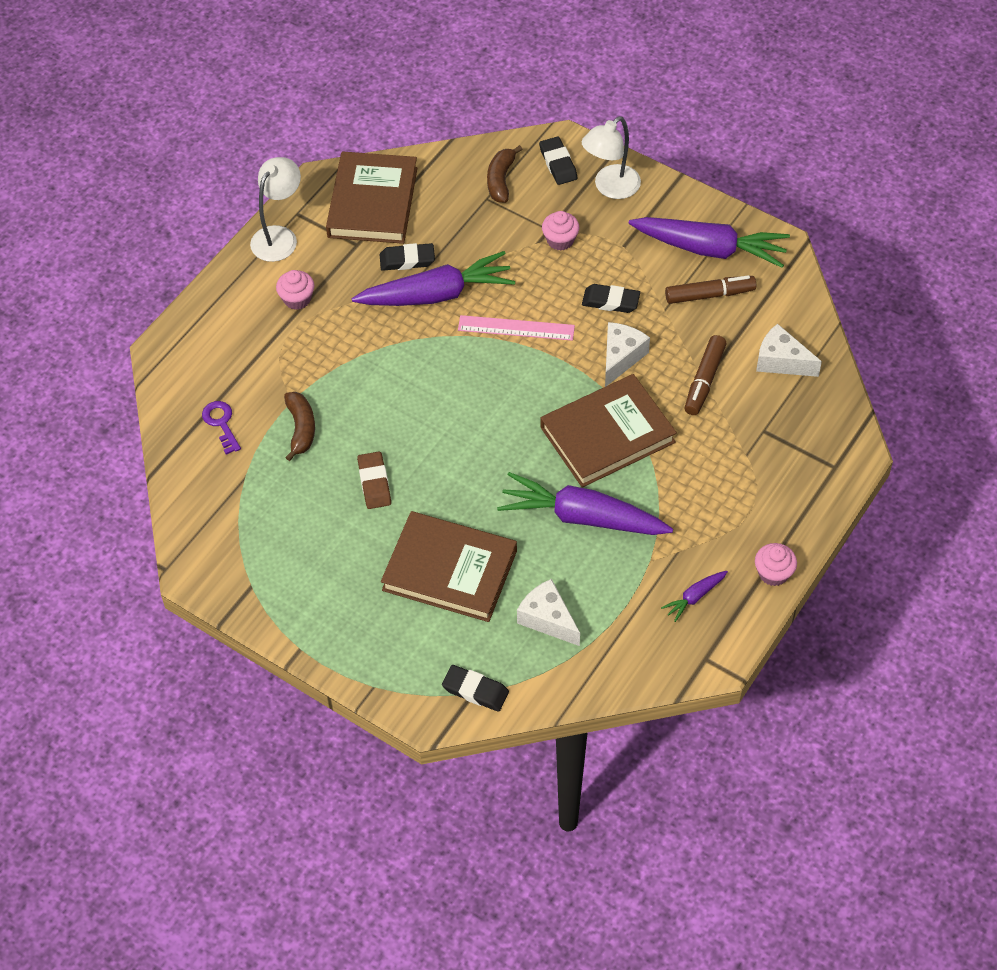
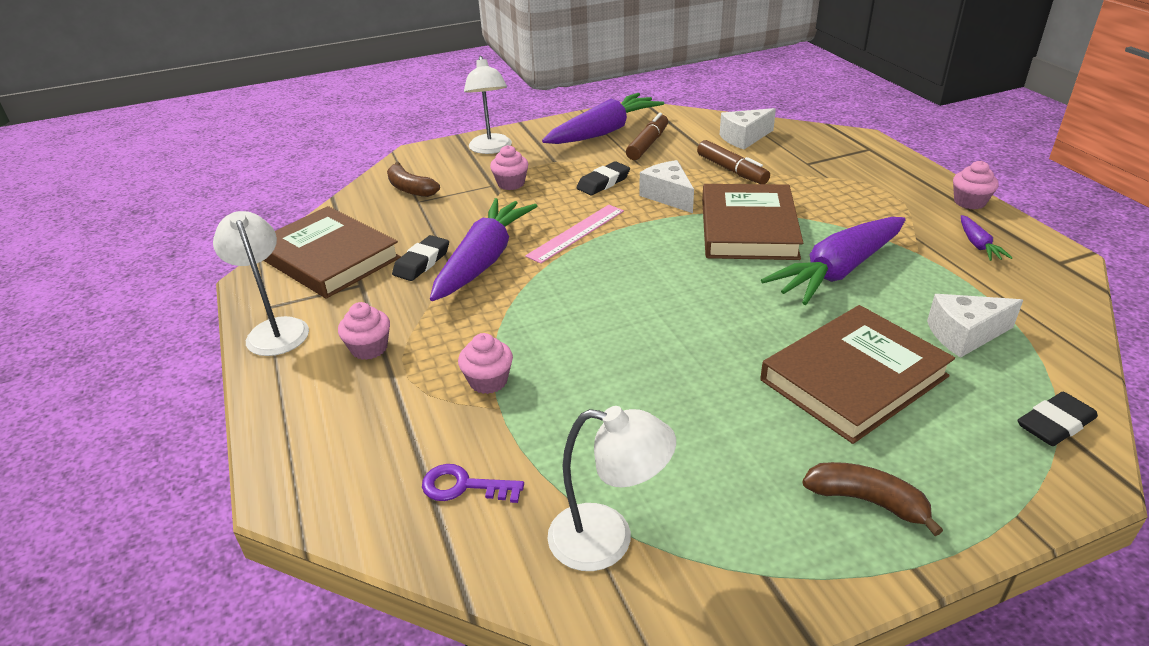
camera: 55 degrees left, 20 degrees down
brown banana [284,392,315,461] -> brown banana moved to [802,462,943,536]
brown eraser [357,452,391,509] -> none
black eraser [539,136,577,185] -> none
none -> pink cupcake [458,333,513,394]
none -> white lamp [547,406,676,571]

